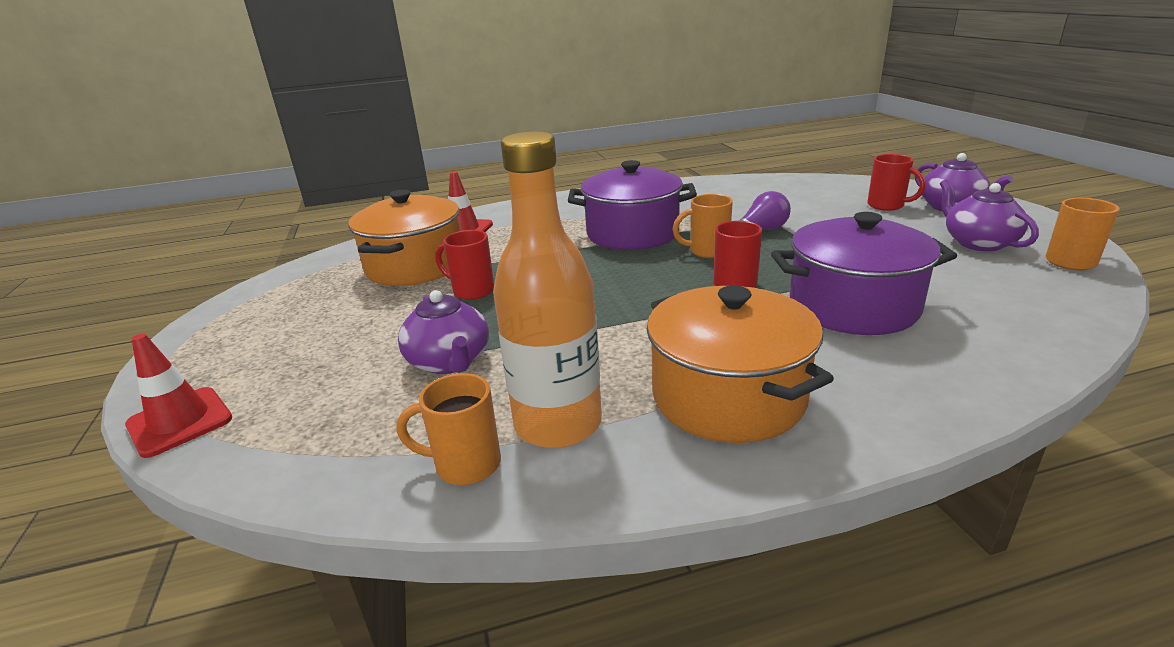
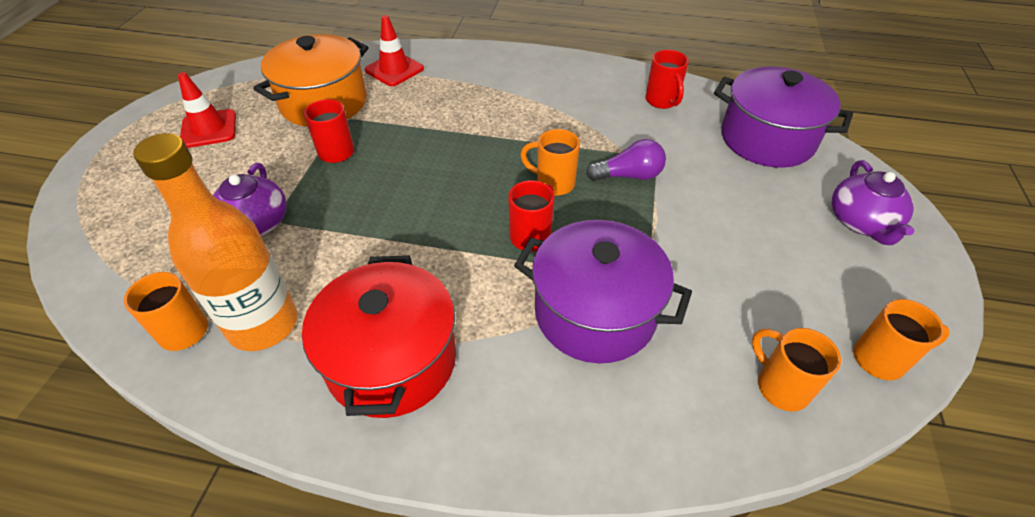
camera: 25 degrees right, 20 degrees up
red traffic cone [125,334,232,458] -> red traffic cone moved to [178,72,236,148]
purple pot [568,160,697,250] -> purple pot moved to [714,66,853,168]
orange pot [647,286,834,443] -> red pot [302,255,456,418]
red mug [867,154,926,211] -> red mug moved to [645,50,689,109]
purple teapot [940,179,1039,251] -> none
none -> orange mug [752,328,841,411]

